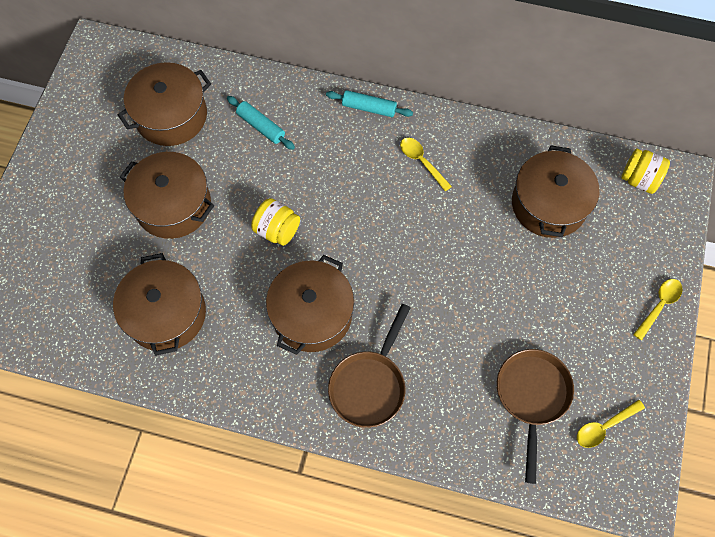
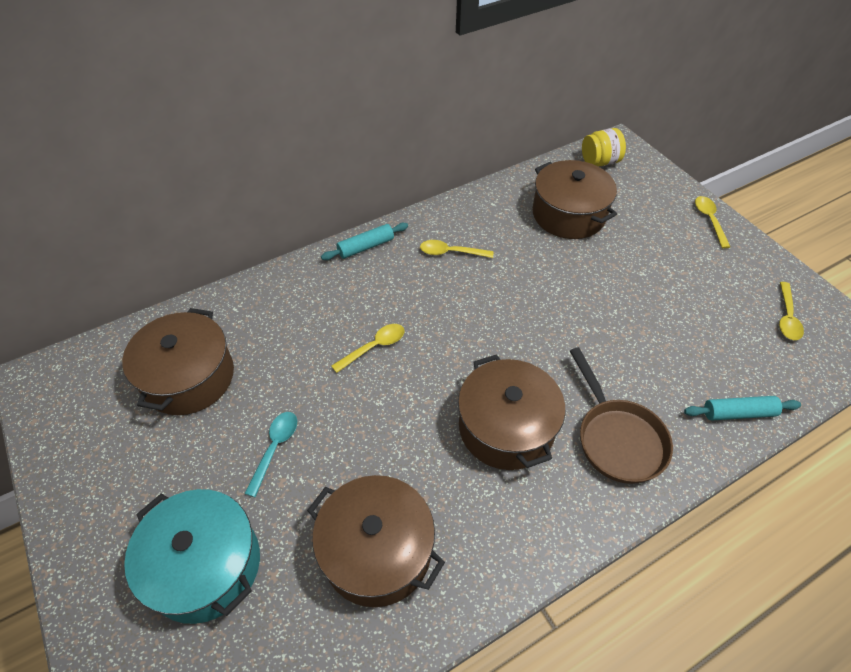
camera: 45 degrees left, 15 degrees down
brown pot [120,152,214,239] -> turquoise spoon [244,412,297,497]
turquoise rolling pin [227,96,295,150] -> turquoise rolling pin moved to [684,396,801,421]
yellow jar [251,198,300,246] -> none
brown pan [497,349,574,484] -> none
none -> turquoise pot [124,489,260,624]
none -> yellow spoon [331,324,404,373]

